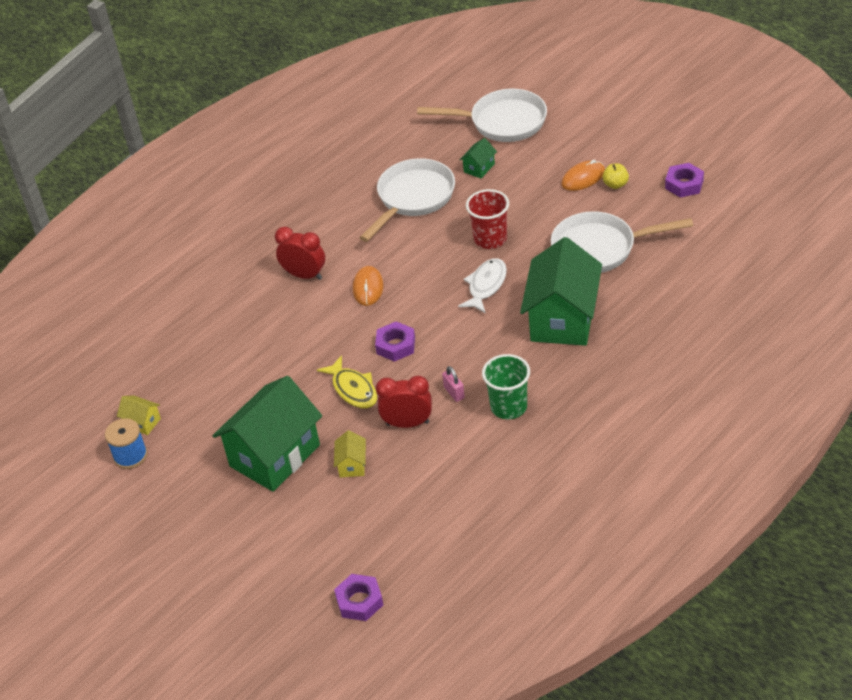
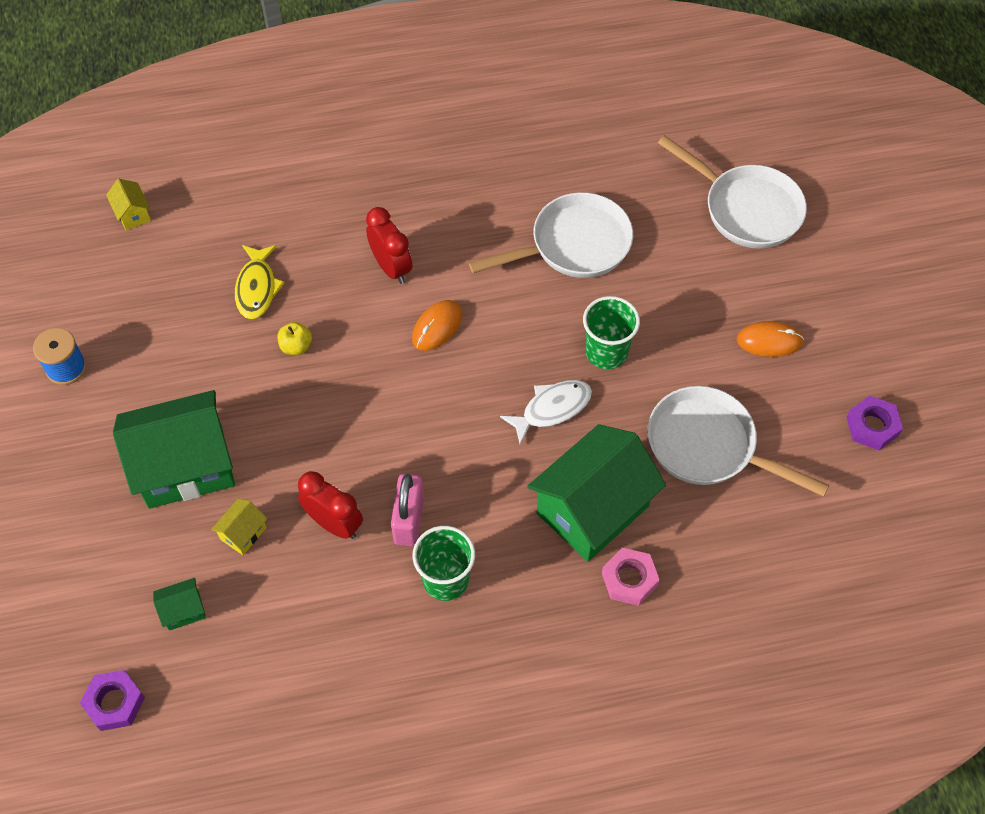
camera: 30 degrees right, 15 degrees up
yellow house [117,395,161,435] -> yellow house moved to [106,179,151,230]
yellow fish [317,355,377,408] -> yellow fish moved to [235,245,285,320]
purple nut [375,321,415,362] -> none
pink padlock [442,366,465,402] -> pink padlock [391,474,424,547], size x1.77
green house [460,138,497,178] -> green house moved to [153,578,206,631]
red cup [466,189,509,249] -> green cup [583,296,640,369]
yellow apple [602,163,629,189] -> yellow apple moved to [277,322,312,355]
none -> pink nut [602,548,660,606]

